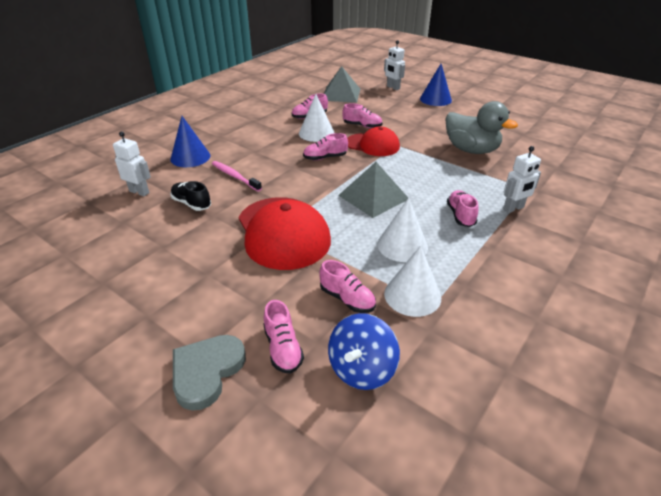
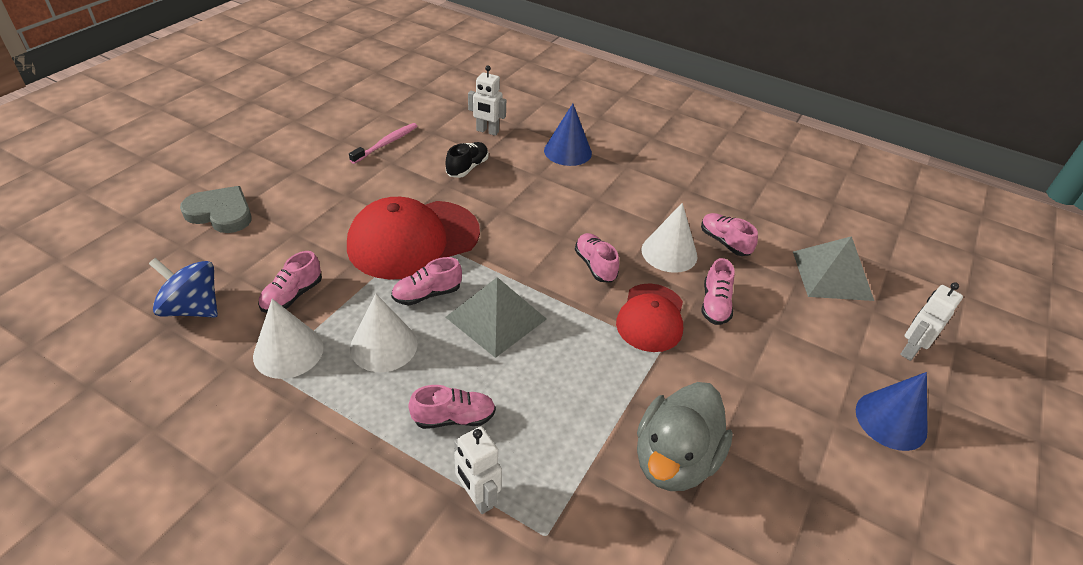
camera: 80 degrees right, 5 degrees up
white robot [113,131,151,196] -> white robot turned 90 degrees clockwise [468,66,506,136]
pink toothbrush [212,161,262,191] -> pink toothbrush moved to [349,123,417,164]
pink shoe [264,300,304,374] -> pink shoe moved to [391,257,462,305]

